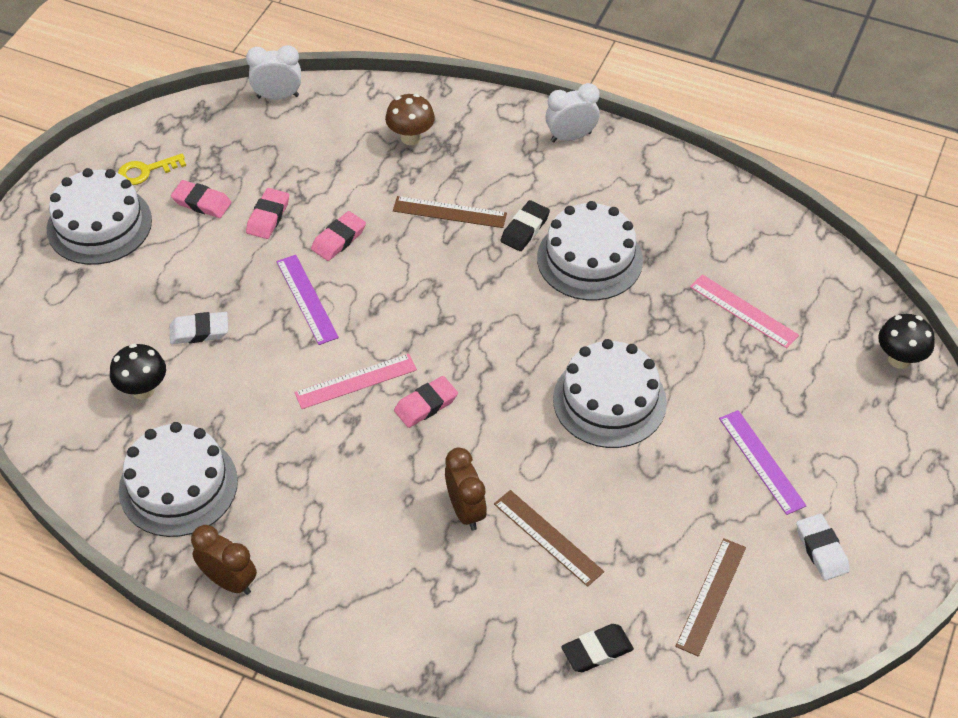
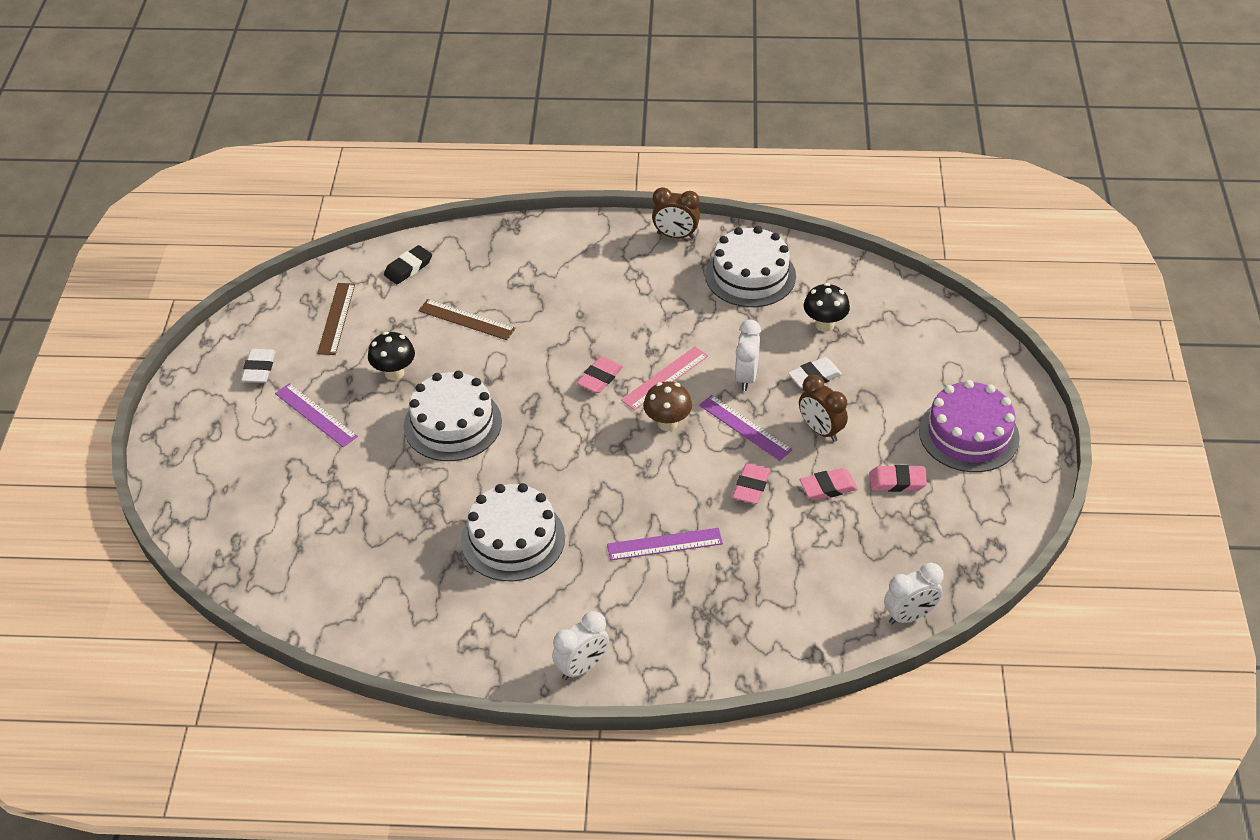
camera: 160 degrees right, 5 degrees down
white cake [47,168,152,265] -> purple cake [919,380,1020,472]
yellow key [118,154,186,185] -> none
pink eraser [246,188,289,239] -> pink eraser turned 75 degrees clockwise [800,468,858,500]
brown mushroom [385,94,435,145] -> brown mushroom moved to [643,381,692,431]
brown ruler [393,196,507,228] -> purple ruler [607,528,723,560]
brown clock [445,448,487,531] -> brown clock moved to [799,375,848,442]
black eraser [500,200,550,251] -> none
pink ruler [690,274,799,348] -> none
white eraser [796,514,850,580] -> white eraser turned 45 degrees clockwise [241,349,275,383]
black mushroom [878,314,935,369] -> black mushroom moved to [368,332,415,380]
none -> white clock [735,320,761,391]

